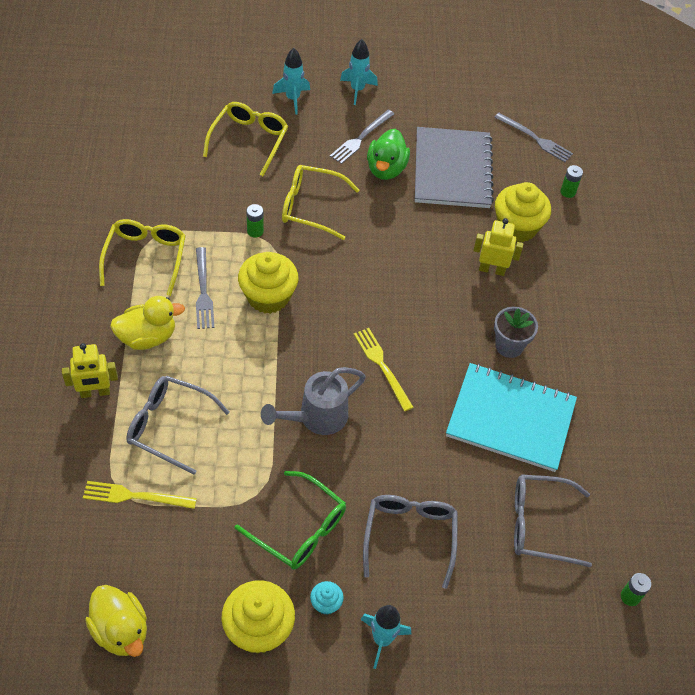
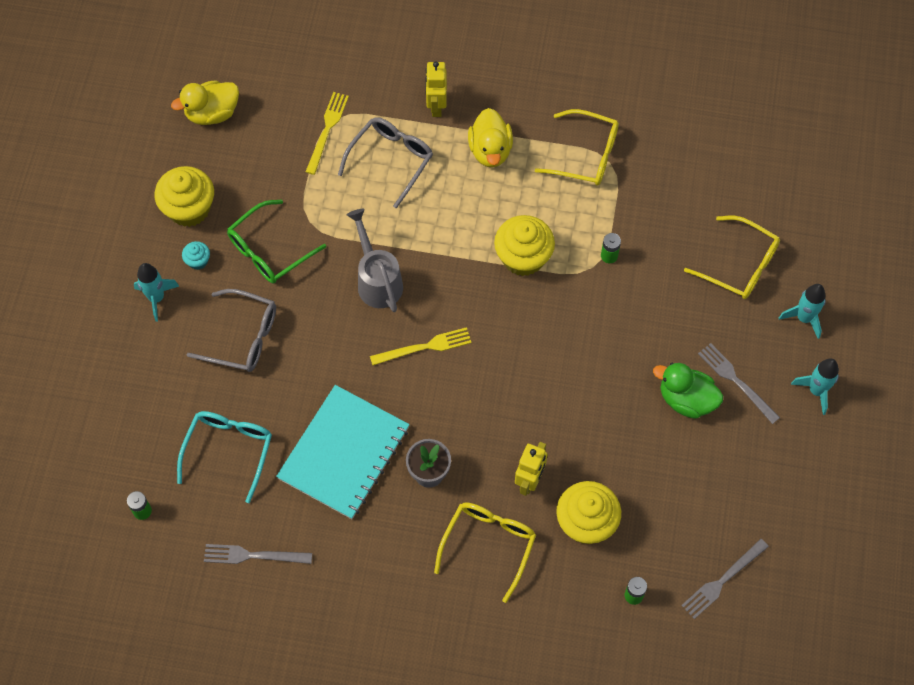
camera: 105 degrees right, 10 degrees up
grey fork [196,247,215,329] -> grey fork moved to [204,544,312,564]
yellow glasses [282,165,359,240] -> yellow glasses moved to [434,502,536,603]
grey notebook [415,127,494,208] -> none
grey glasses [514,474,592,567] -> turquoise glasses [177,411,272,503]

